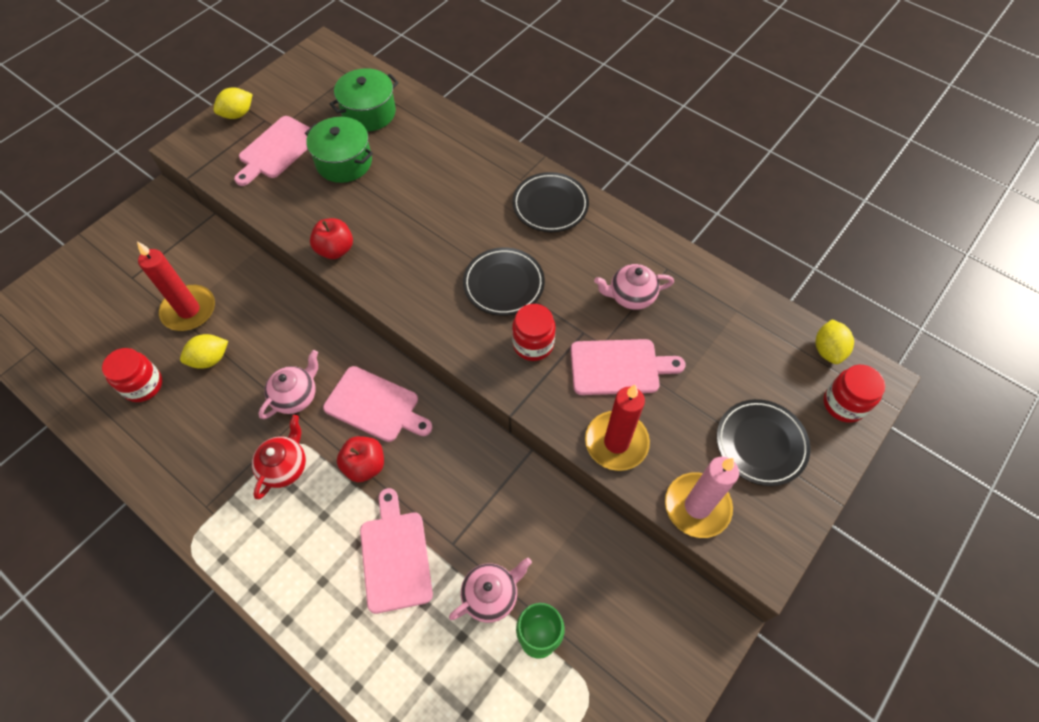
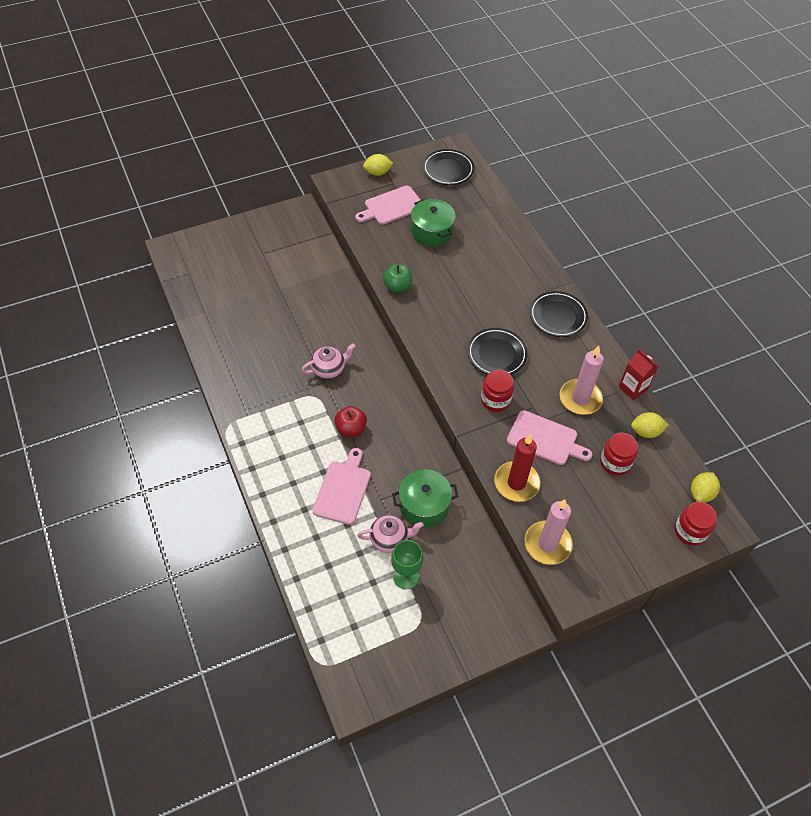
camera: 25 degrees right, 5 degrees down
red jar [102,348,162,402] -> red jar moved to [600,433,638,476]
red candle [137,241,215,331] -> none
yellow lemon [180,334,228,369] -> yellow lemon moved to [631,412,668,438]
red teapot [252,415,306,499] -> none
red apple [310,218,353,259] -> green apple [383,264,413,293]
pink cutting board [323,366,432,442] -> none
green pot [330,68,399,132] -> green pot moved to [392,469,459,527]
pink teapot [594,264,674,310] -> pink candle [560,346,604,415]
black plate [717,399,811,486] -> black plate moved to [423,149,474,185]
none -> red carton [619,349,658,400]

